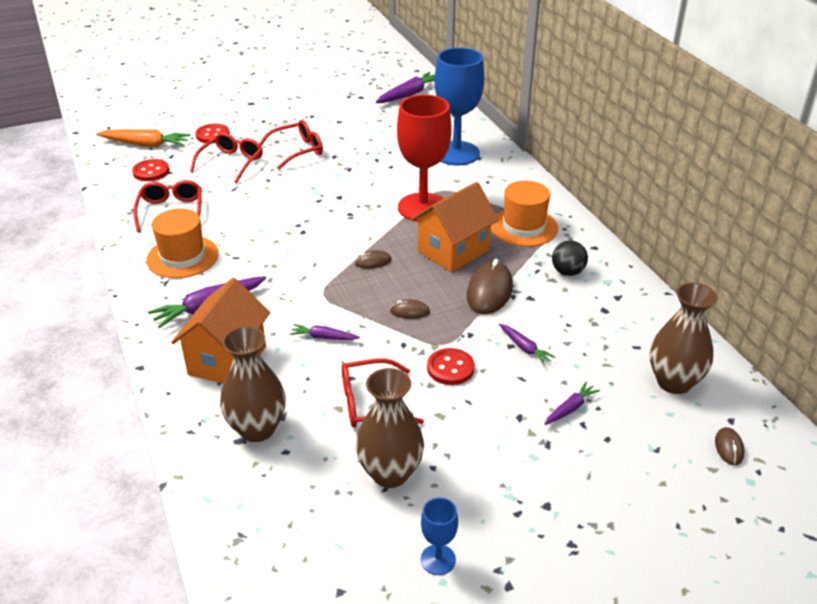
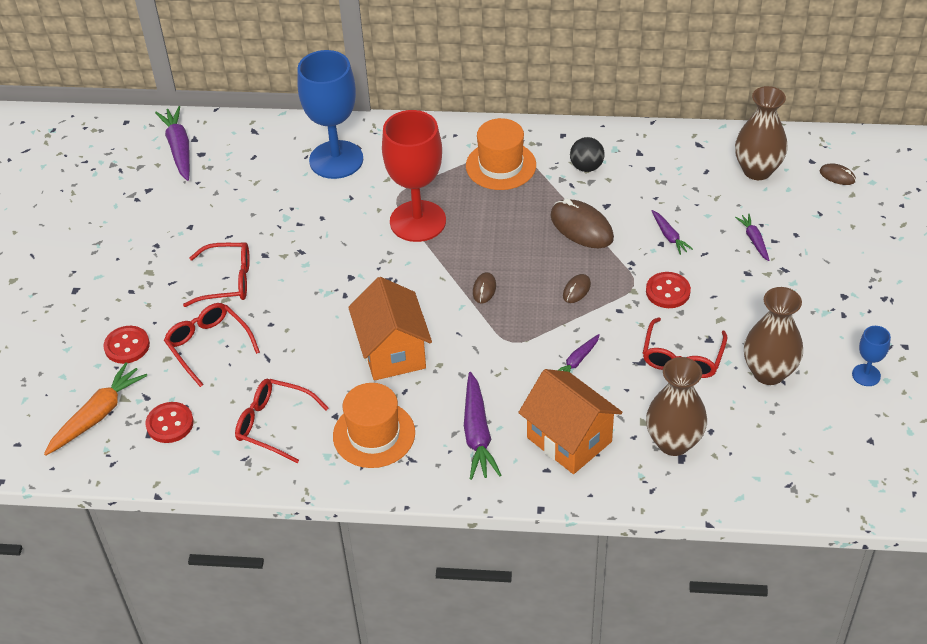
camera: 60 degrees left, 10 degrees up
red glasses [259,120,323,170] -> red glasses turned 90 degrees clockwise [183,242,250,307]
orange house [411,182,499,272] -> orange house moved to [348,277,432,381]
purple carrot [499,324,555,365] -> purple carrot turned 75 degrees clockwise [652,210,693,255]

